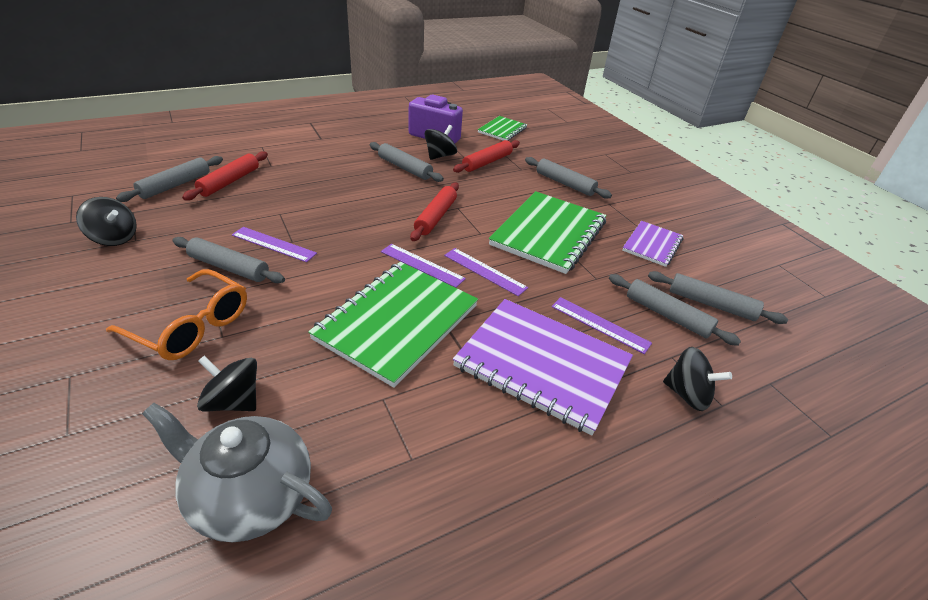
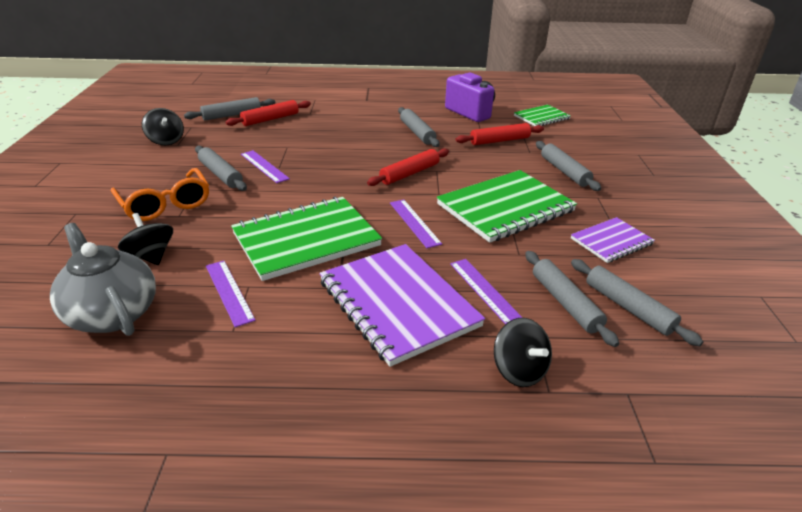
camera: 30 degrees right, 5 degrees down
purple ruler [381,244,466,288] -> purple ruler moved to [206,261,256,327]
black spinning top [424,125,457,160] -> none

